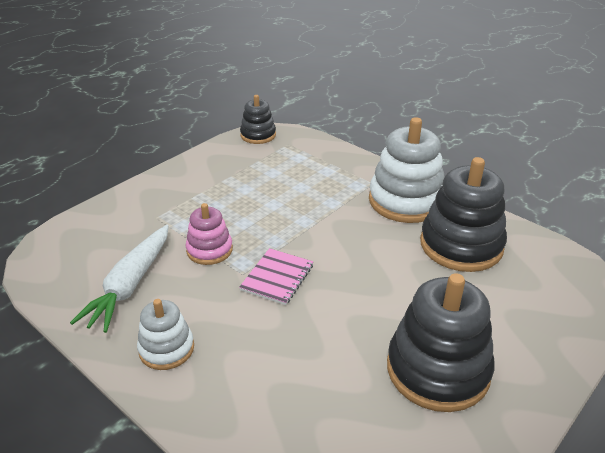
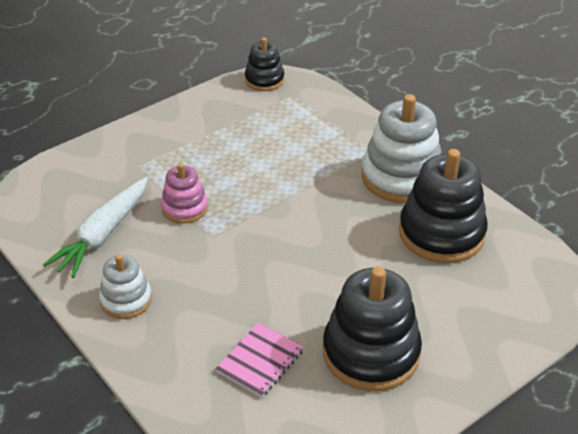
camera: 10 degrees right, 5 degrees up
pink notebook [239,248,313,305] -> pink notebook moved to [215,323,304,398]

